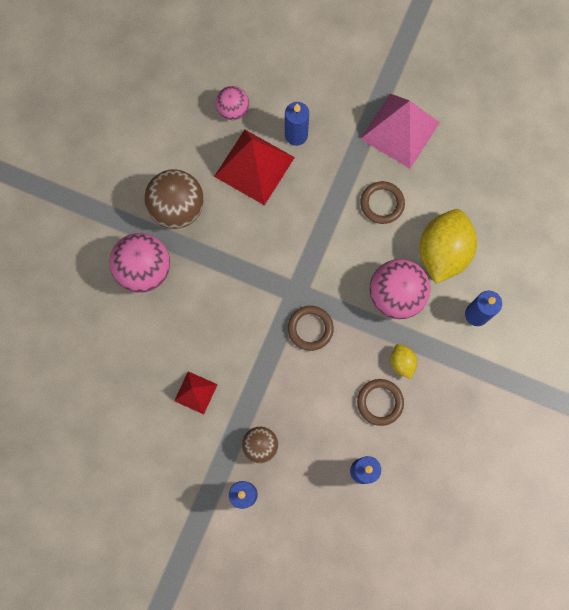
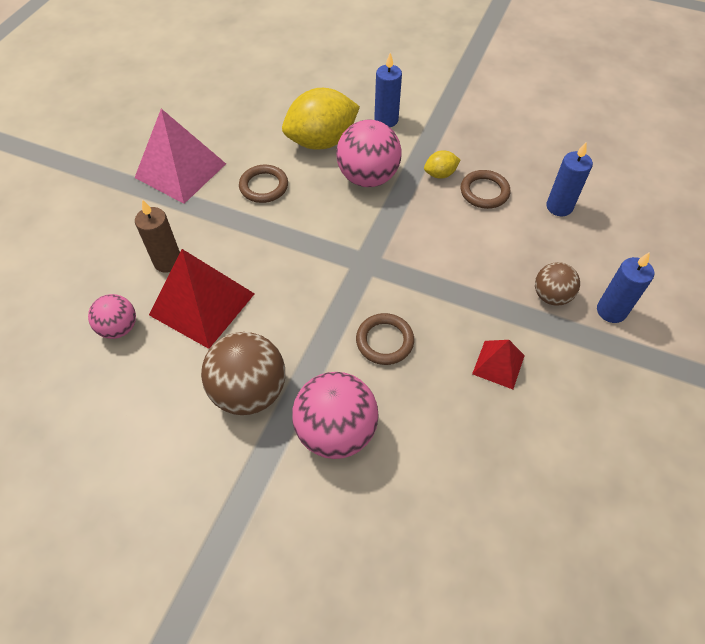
camera: 90 degrees left, 20 degrees down
blue candle [285,102,309,146] -> brown candle [135,199,180,273]
brown ring [288,306,334,351] -> brown ring moved to [356,313,414,365]
yellow lemon [419,209,477,284] -> yellow lemon turned 45 degrees counterclockwise [282,88,360,150]

